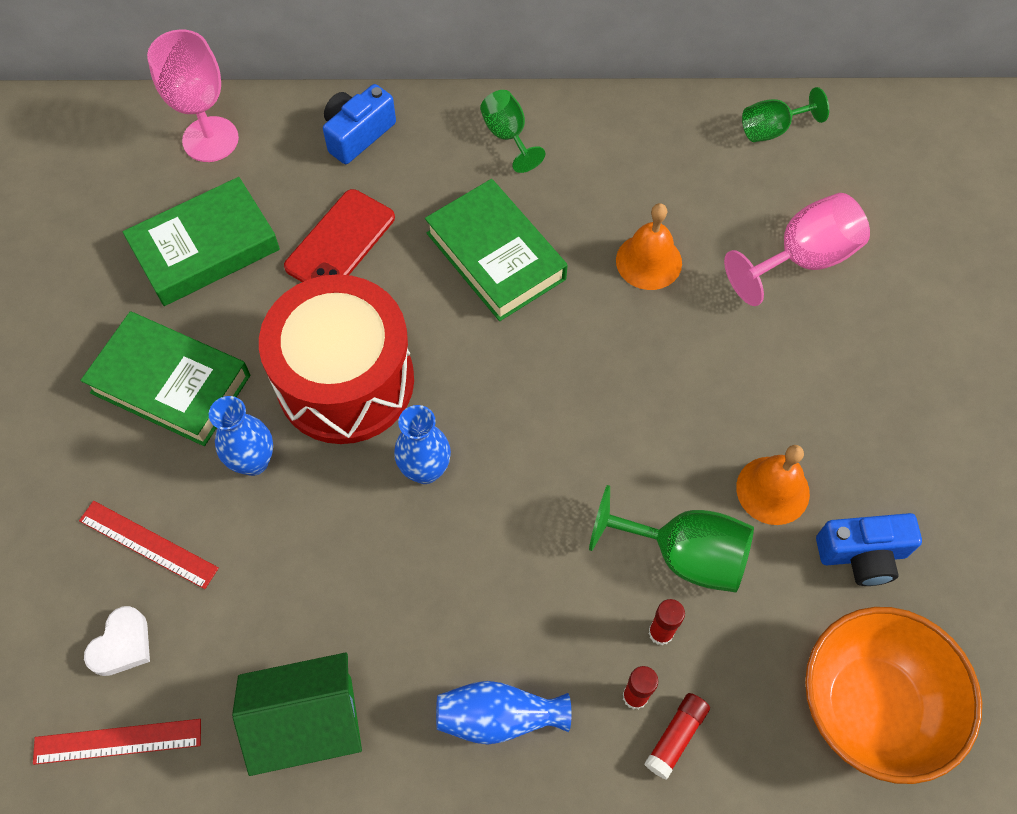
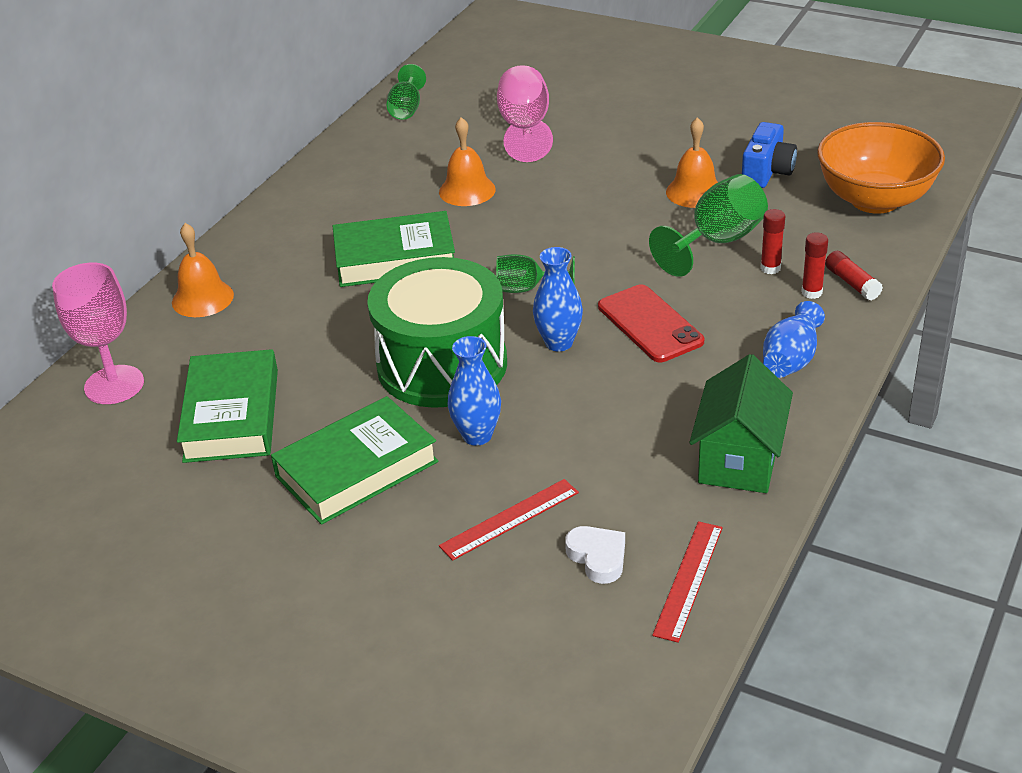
camera: 60 degrees left, 25 degrees down
red drum [259,274,414,444] -> green drum [367,257,507,408]
red phone [284,189,395,282] -> red phone moved to [598,284,704,362]
blue camera [323,84,396,164] -> orange bell [172,223,234,317]
green goblet [480,90,545,173] -> green goblet moved to [496,254,575,293]

